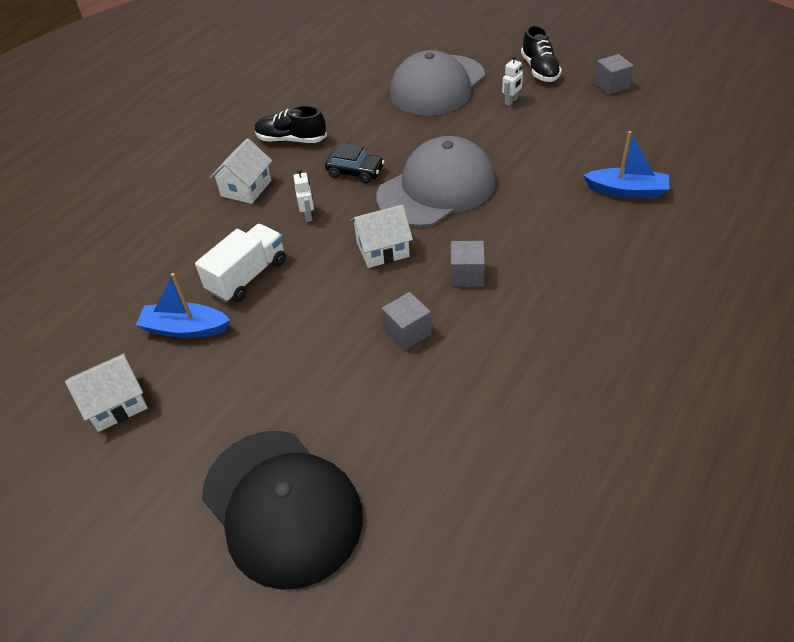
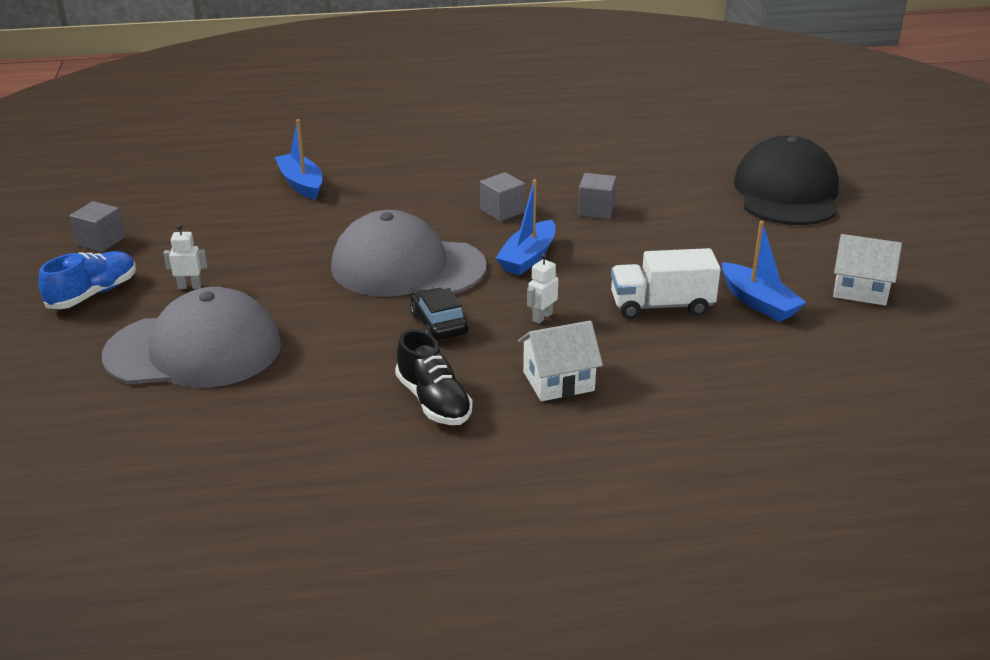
camera: 135 degrees left, 15 degrees down
white house [350,205,413,268] -> blue boat [496,179,556,275]
black shoe [521,25,562,82] -> blue shoe [38,251,136,309]

